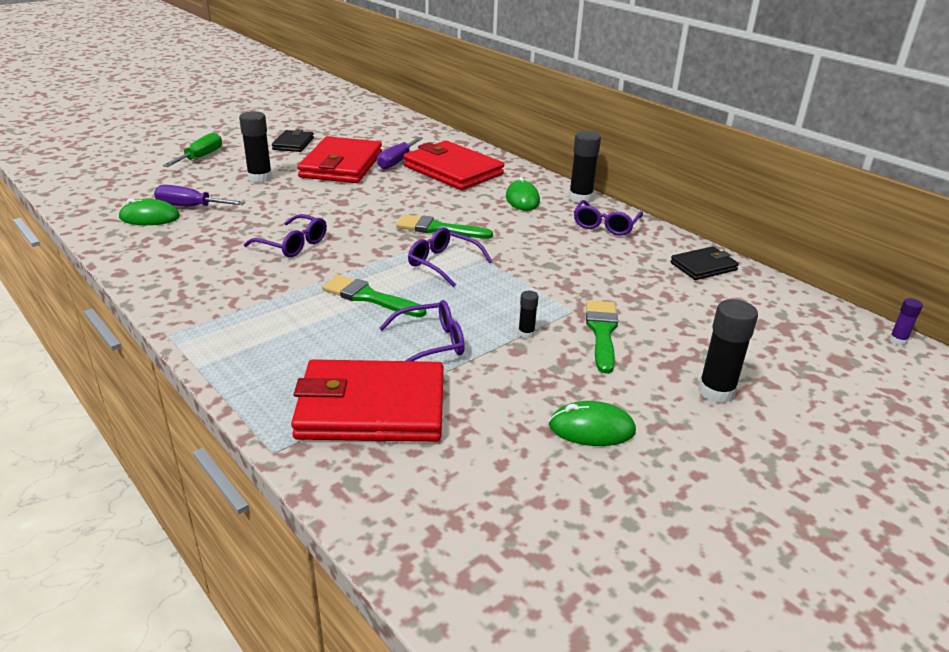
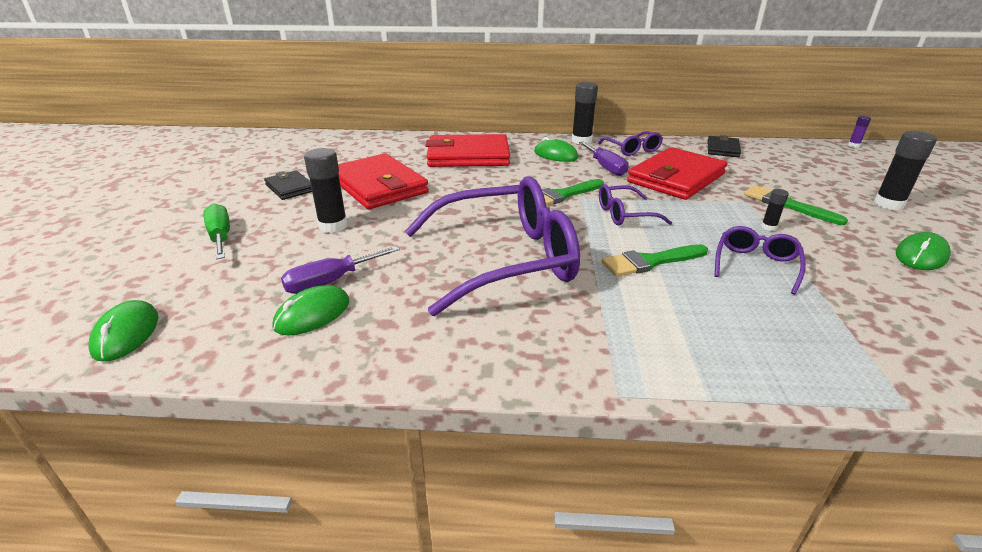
camera: 45 degrees left, 0 degrees up
purple glasses [244,214,327,257] -> purple glasses [405,177,580,316], size x2.17
red wallet [291,359,444,442] -> red wallet moved to [627,147,727,200]
purple screwdriver [377,137,423,170] -> purple screwdriver moved to [579,142,629,176]
none -> green mouse [88,300,159,362]

